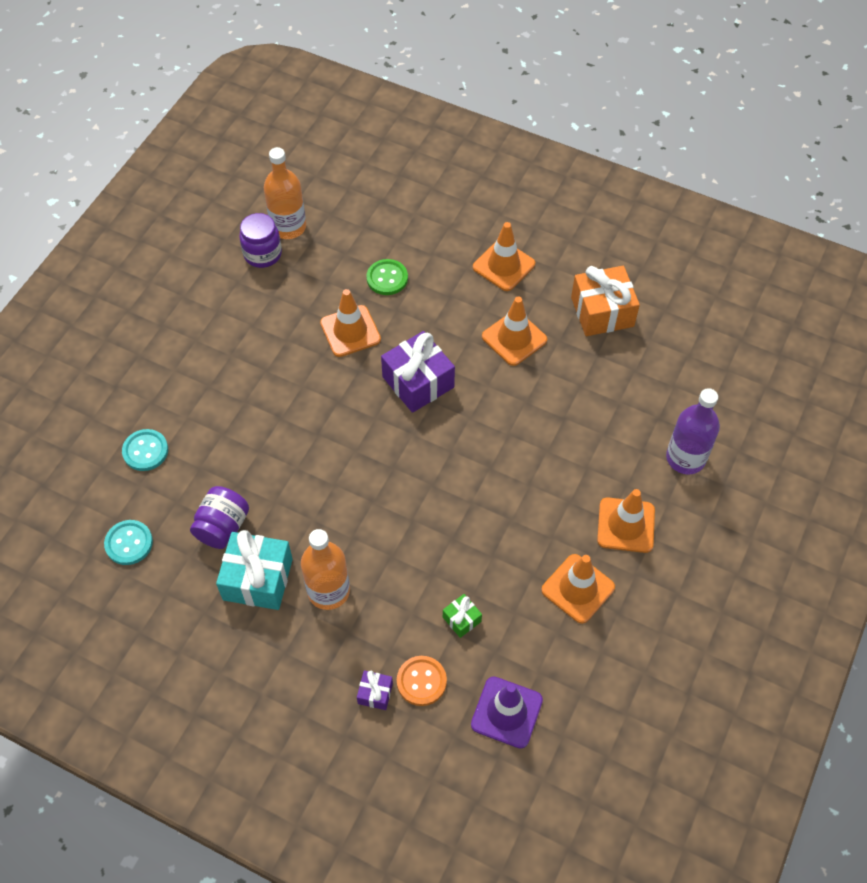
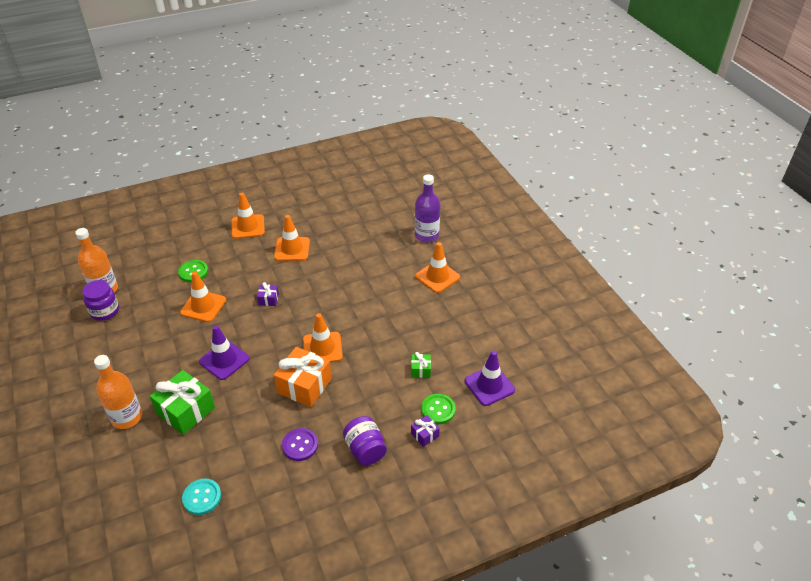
camera: 50 degrees left, 15 degrees down
turquoise button [122,429,168,471] -> none
purple jar [190,486,249,549] -> purple jar moved to [343,416,387,465]
turquoise gift [216,530,293,610] -> purple button [282,428,318,461]
orange bottle [301,529,350,610] -> orange bottle moved to [94,355,142,429]
purple gift [381,331,455,413] -> purple gift [257,282,279,306], size x0.48
orange button [397,656,447,706] -> green button [421,394,456,424]
orange traffic cone [541,554,615,624] -> orange traffic cone moved to [303,313,343,362]
orange gift [571,266,640,336] -> orange gift moved to [274,347,332,407]
none -> green gift [150,370,215,435]
none -> purple traffic cone [199,325,250,380]

